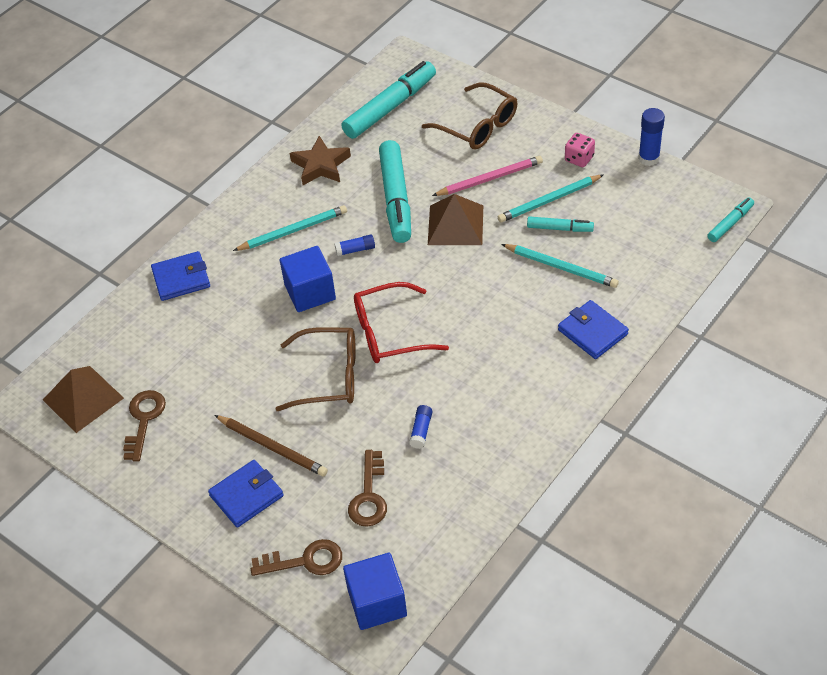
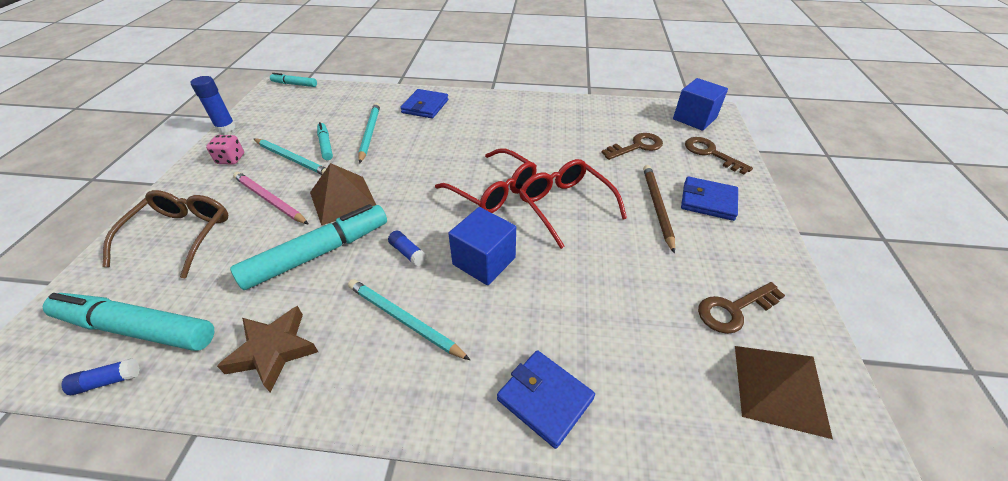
camera: 125 degrees left, 5 degrees down
brown glasses [276,327,356,411] -> red glasses [519,159,627,249]
blue glue stick [409,405,433,449] -> blue glue stick moved to [62,358,140,395]

